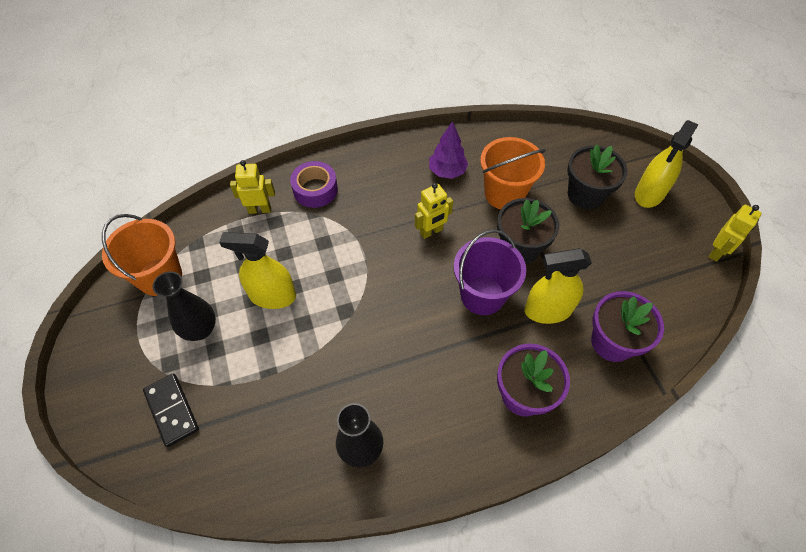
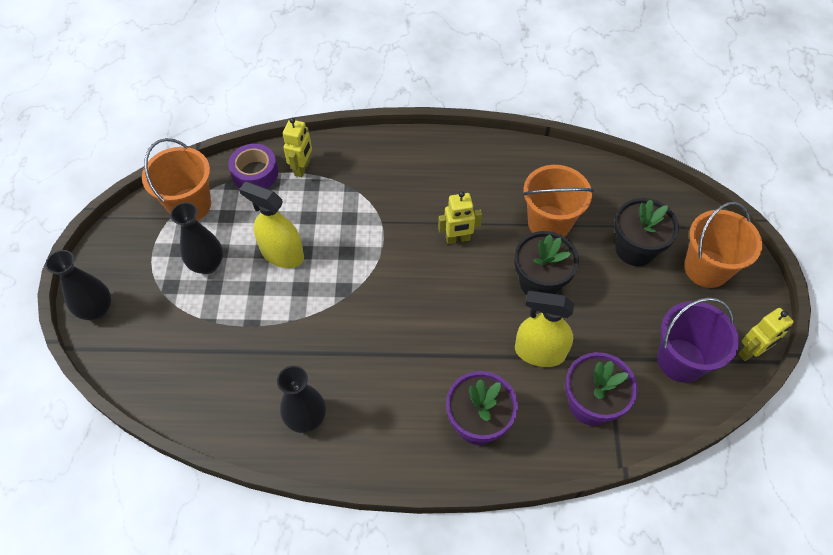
camera: 20 degrees right, 0 degrees up
black domino [143,373,199,447] -> none
yellow robot [230,160,275,214] -> yellow robot turned 90 degrees clockwise [283,118,312,177]
purple tape [290,161,338,208] -> purple tape moved to [228,144,278,189]
purple tree [429,121,468,179] -> none
purple bucket [454,229,526,315] -> purple bucket moved to [657,297,739,383]
yellow spray bottle [635,120,698,208] -> orange bucket [684,202,762,288]
none -> black vase [45,250,111,320]

